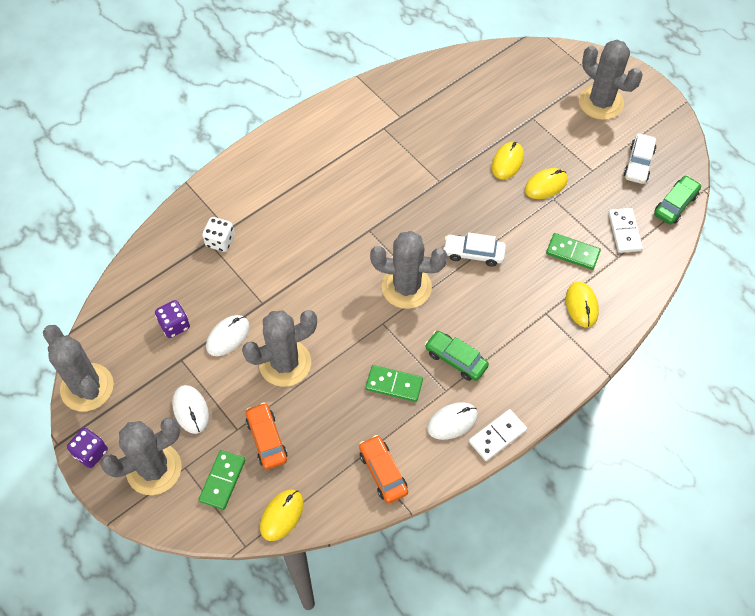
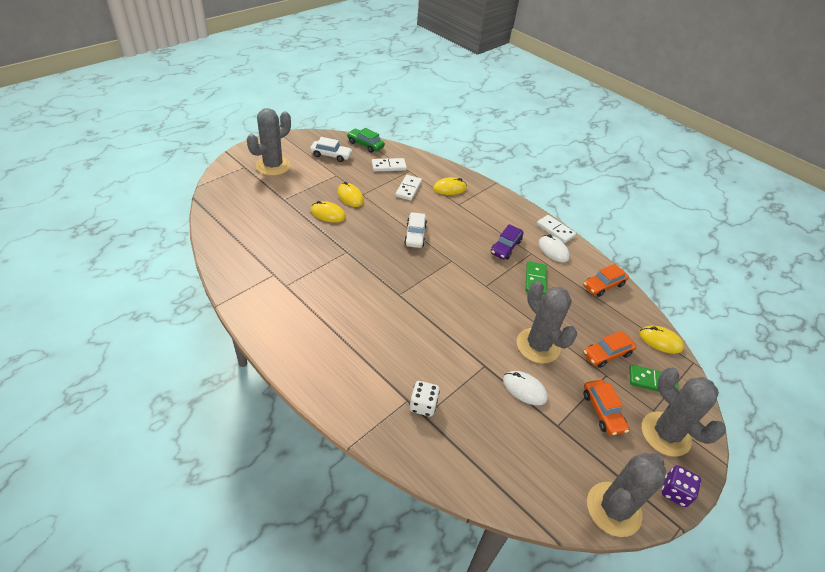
camera: 100 degrees left, 15 degrees down
purple dice [155,300,190,338] -> none
white mouse [172,385,209,434] -> orange car [584,380,629,436]
grey cactus [370,231,447,309] -> none
green car [425,331,489,381] -> purple car [491,224,523,259]
green domino [546,233,601,270] -> white domino [395,175,422,201]

